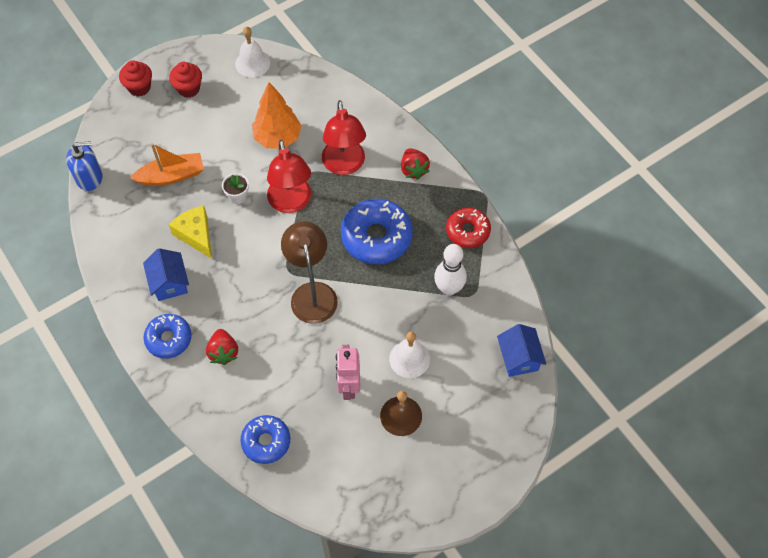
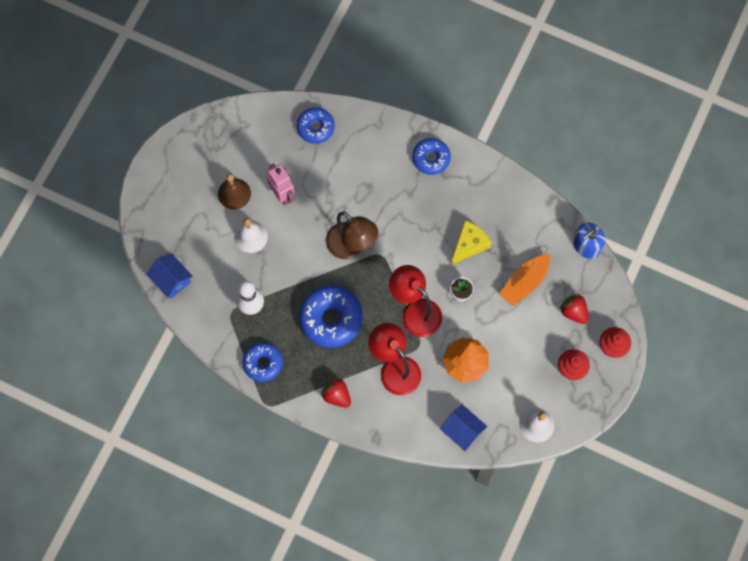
camera: 150 degrees right, 10 degrees up
blue house [143,248,189,301] -> blue house moved to [440,404,487,451]
yellow cheese [169,206,212,259] -> yellow cheese turned 75 degrees counterclockwise [451,220,492,265]
red strawberry [206,329,238,365] -> red strawberry moved to [559,294,589,324]
red donut [446,207,491,248] -> blue donut [243,342,283,382]

